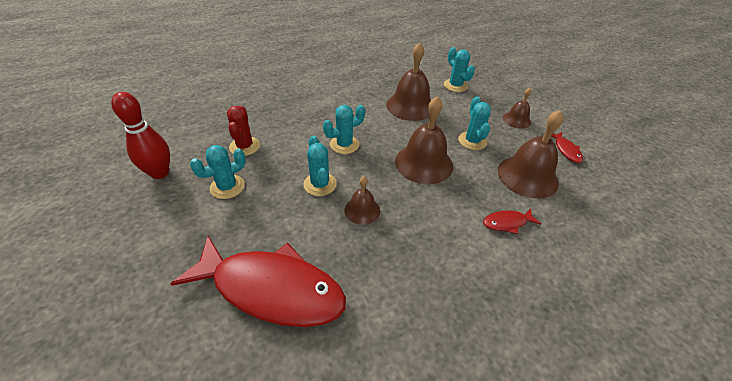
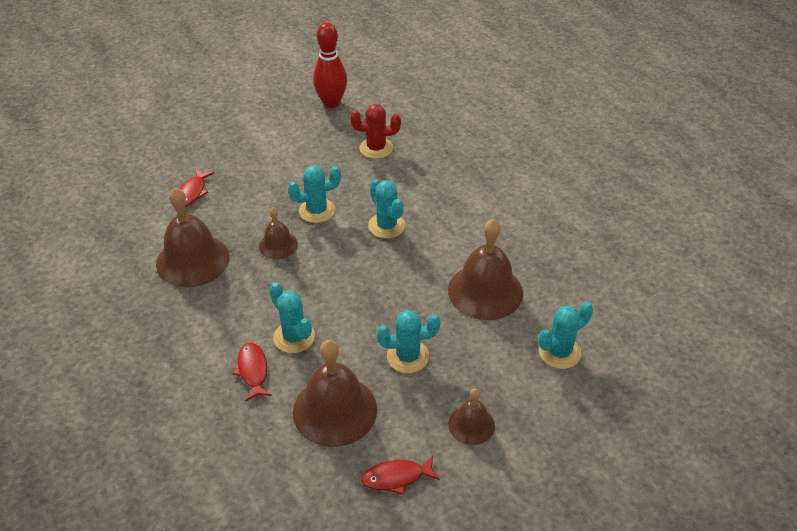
camera: 90 degrees right, 0 degrees up
red fish [170,236,346,327] -> red fish [179,169,214,207], size x0.40
turquoise cactus [190,145,246,199] -> turquoise cactus moved to [270,282,315,353]
brown bell [395,96,453,184] -> brown bell moved to [156,188,229,287]

